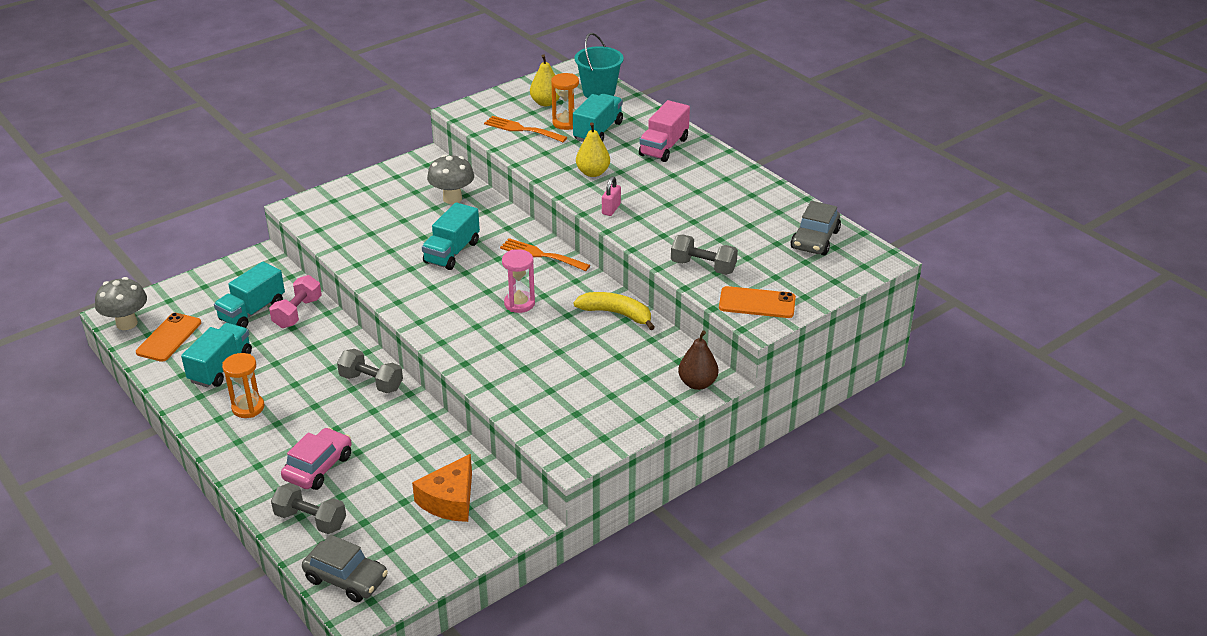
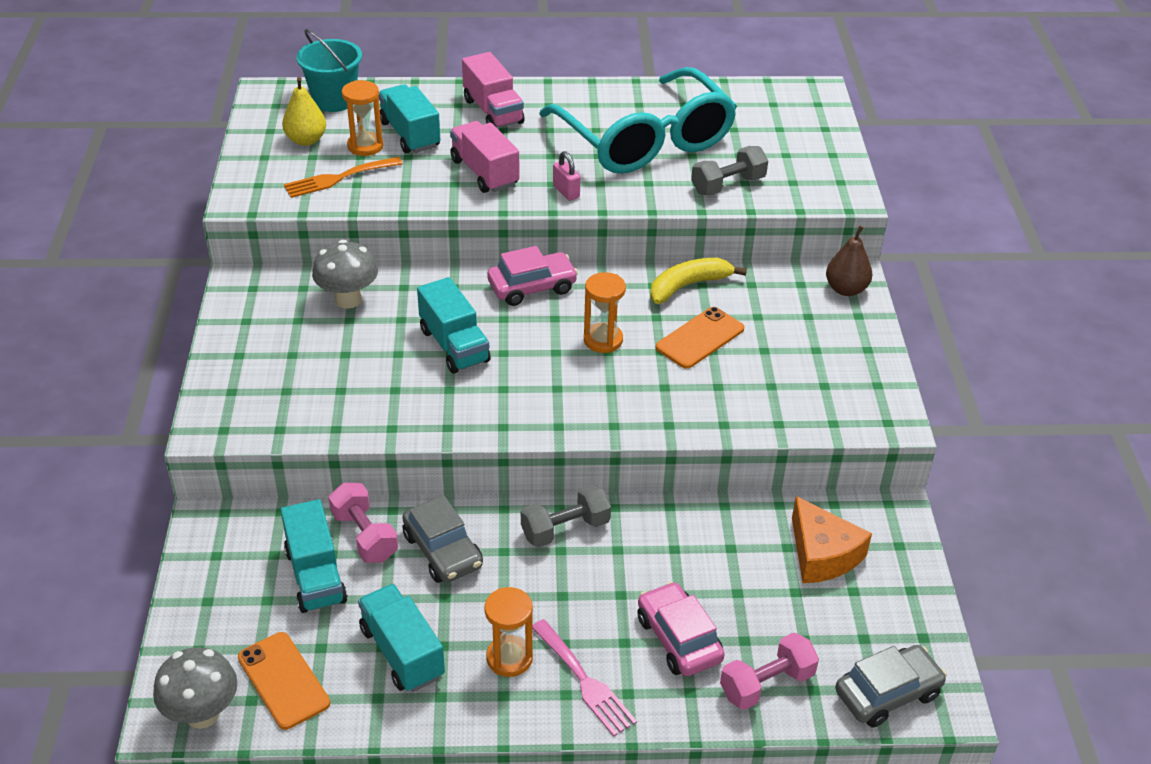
camera: 55 degrees left, 5 degrees up
grey dumbbell [271,483,346,534] -> pink dumbbell [720,633,819,710]
orange fork [500,238,590,271] -> pink car [487,246,578,306]
pink hourglass [502,249,535,313] -> orange hourglass [584,272,626,353]
yellow pear [576,122,610,177] -> pink truck [450,121,520,193]
orange phone [719,286,796,318] -> orange phone moved to [656,307,745,369]
grey car [791,201,841,256] -> grey car moved to [402,495,483,583]
none -> pink fork [533,619,637,737]
none -> turquoise glasses [539,67,737,174]

